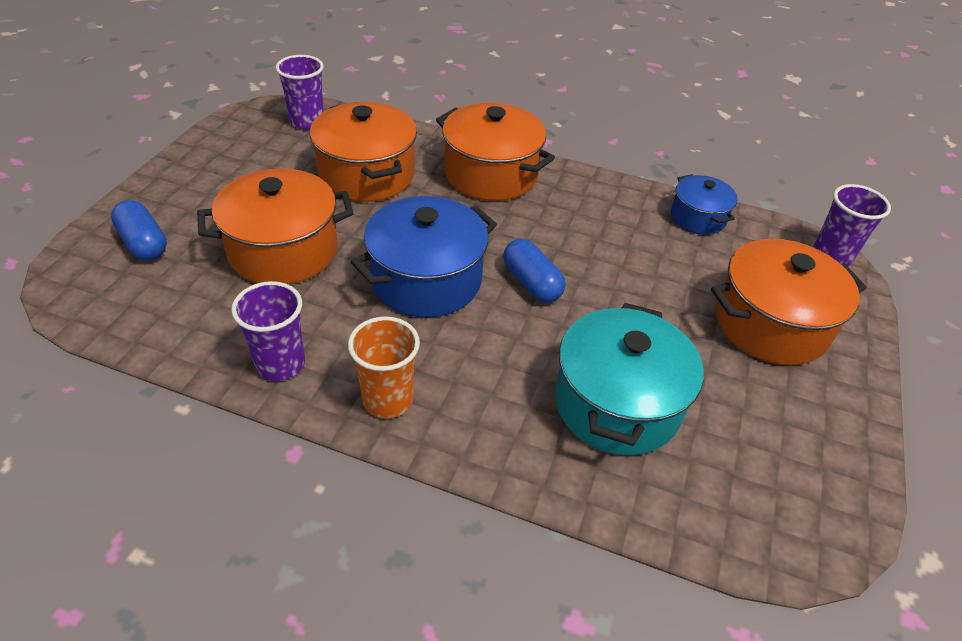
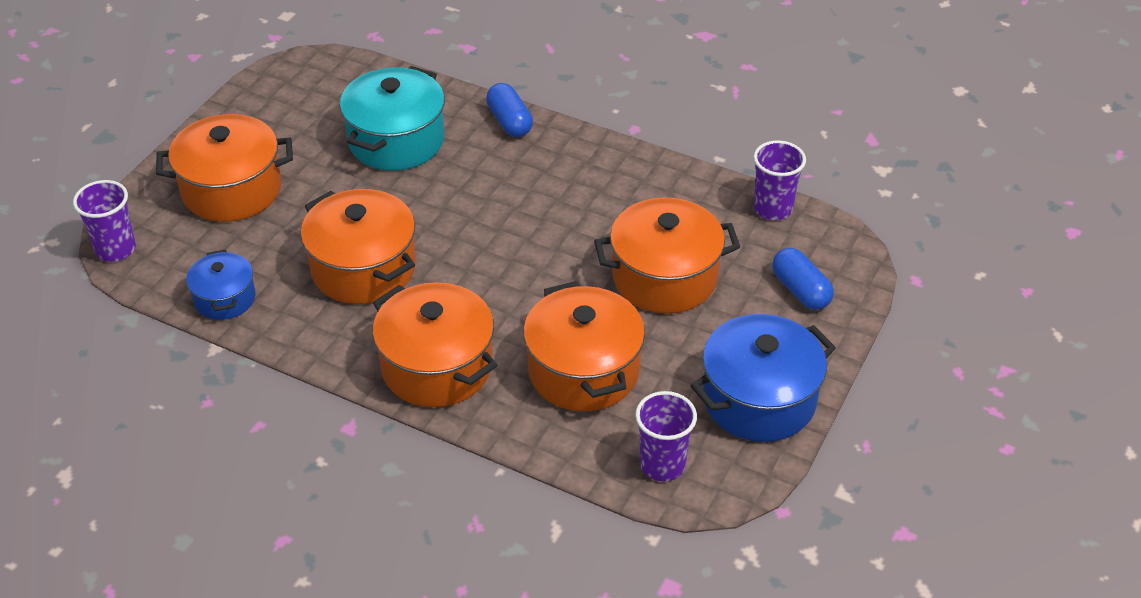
camera: 170 degrees left, 0 degrees up
purple cup [231,281,305,381] -> purple cup moved to [753,140,806,220]
orange cup [348,316,420,418] -> none
blue pot [351,196,497,317] -> blue pot moved to [690,314,836,442]
blue capsule [503,239,565,303] -> blue capsule moved to [486,83,533,137]
none -> orange pot [301,189,416,304]

